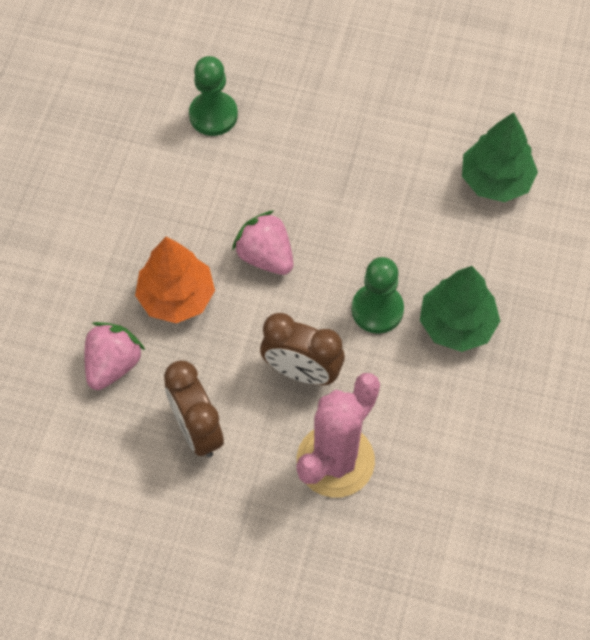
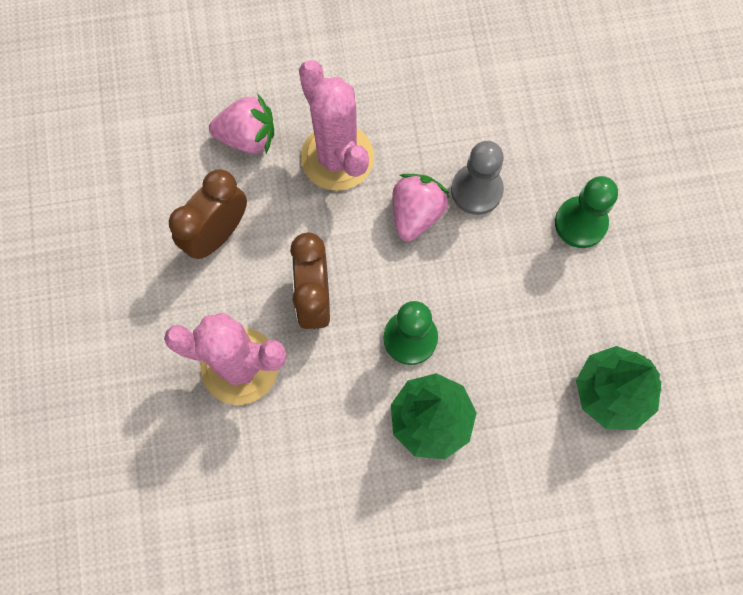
camera: 65 degrees right, 10 degrees up
orange tree [135,237,215,323] -> pink cactus [299,60,374,191]
green pawn [189,56,238,136] -> green pawn moved to [555,176,618,248]
none -> grey pawn [451,141,504,215]

